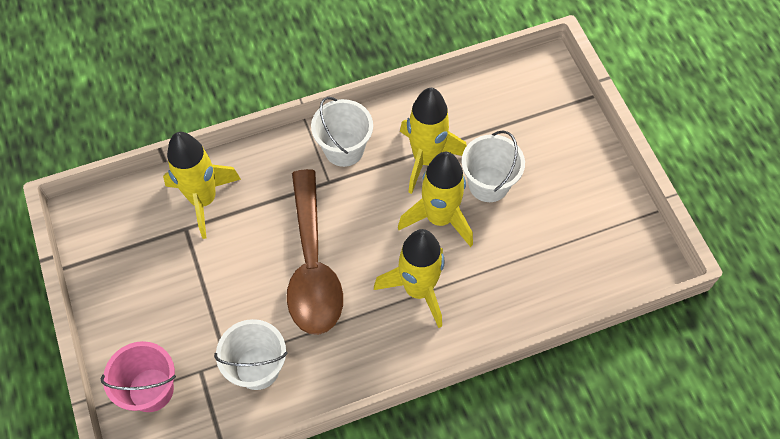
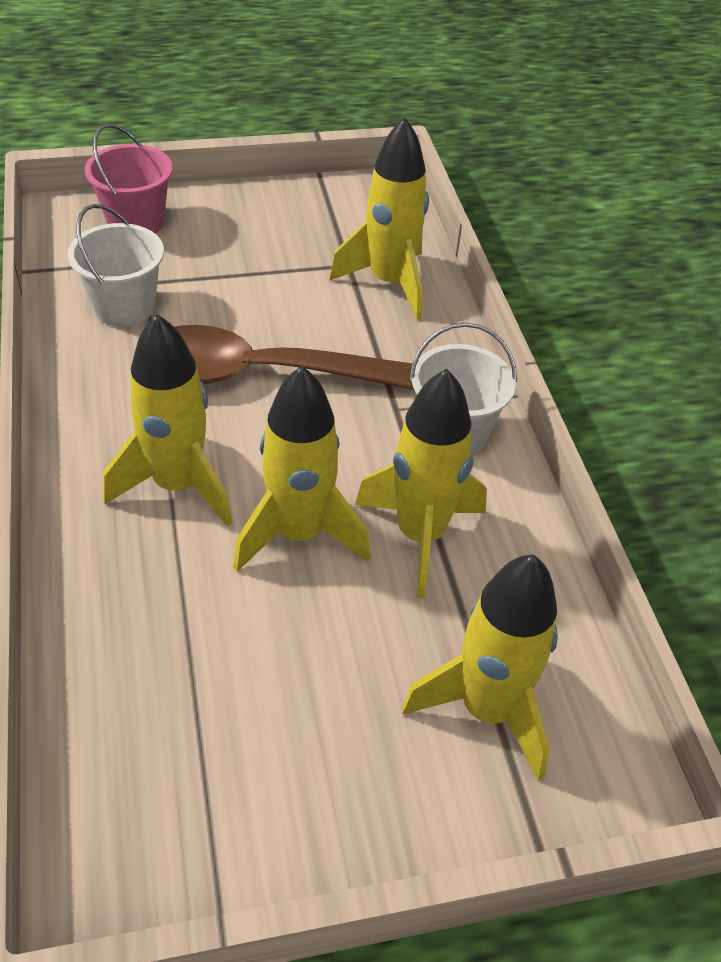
camera: 95 degrees right, 15 degrees down
white bucket [462,131,525,202] -> none
none -> yellow rocket [402,555,558,781]

